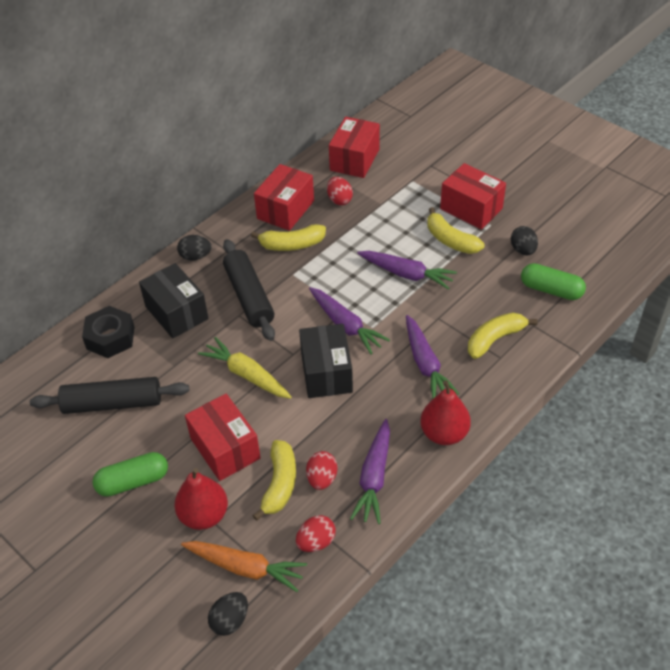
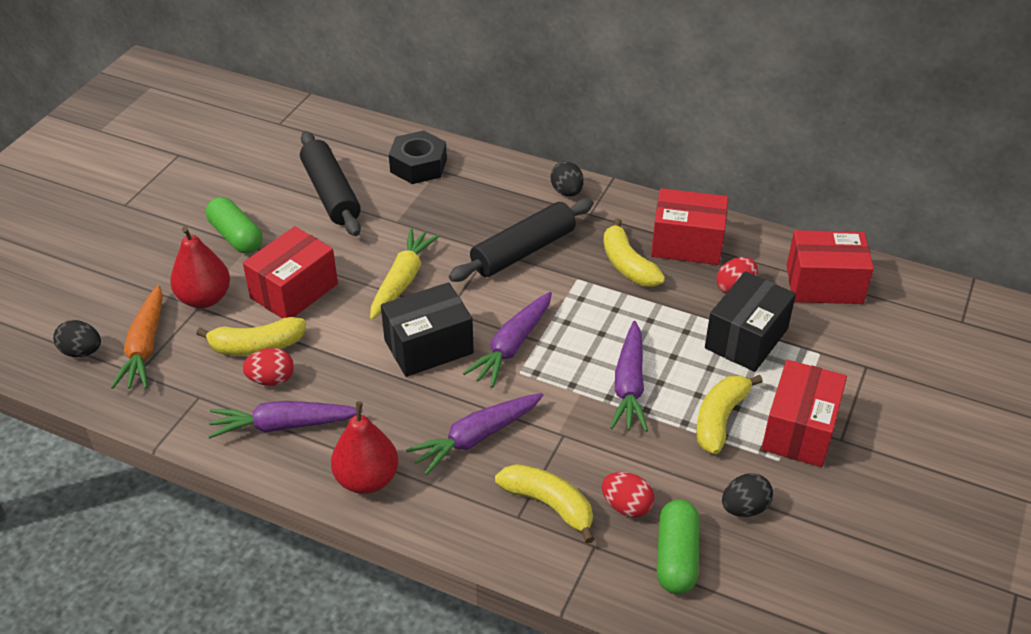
camera: 70 degrees right, 5 degrees down
black box [139,263,209,338] -> black box moved to [705,271,796,372]
red egg [296,515,336,552] -> red egg moved to [602,472,654,517]

